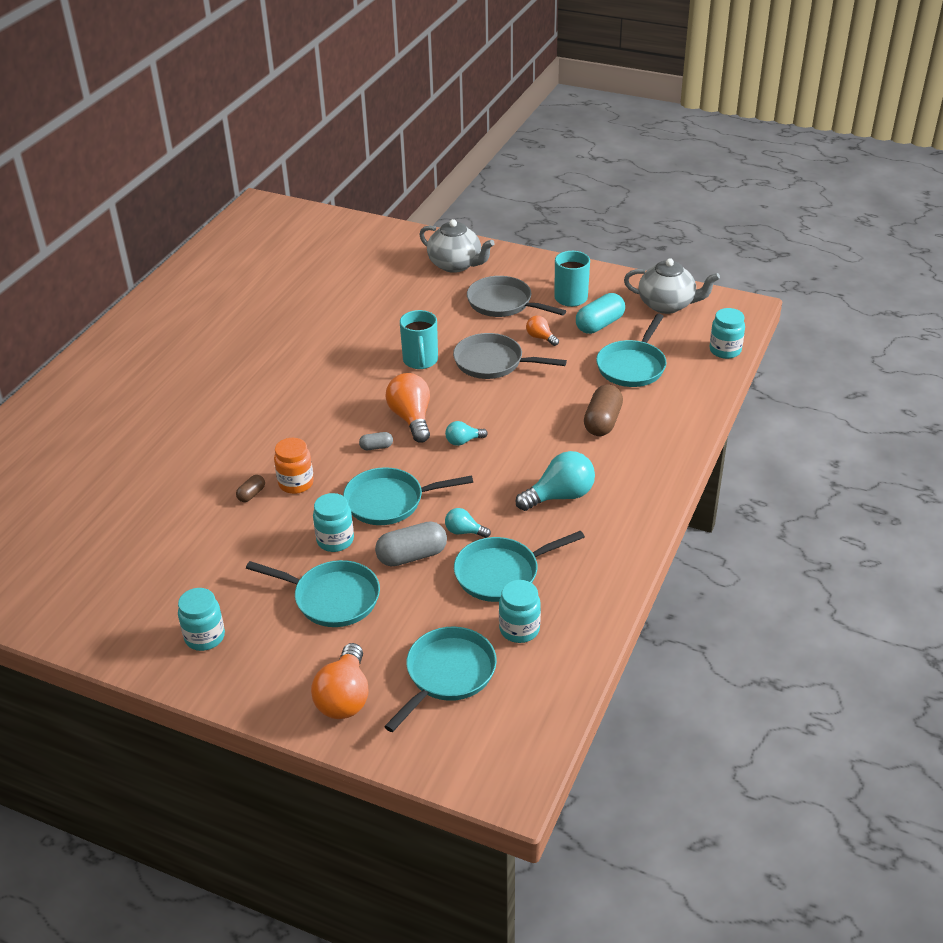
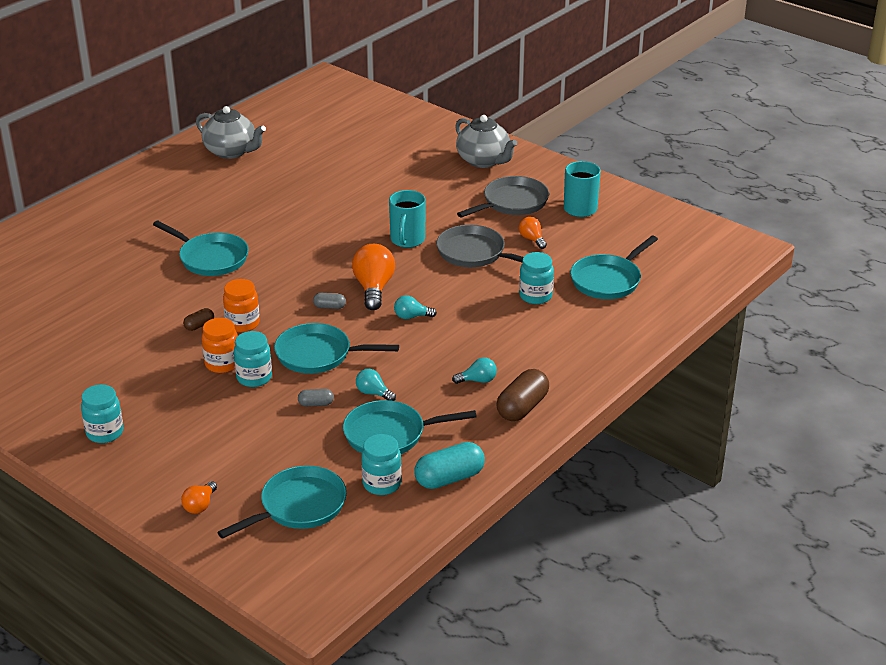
camera: 15 degrees right, 5 degrees down
turquoise pan [246,560,380,627] -> turquoise pan moved to [153,220,249,276]
orange light bulb [311,643,369,719] -> orange light bulb [181,481,217,514], size x0.54
grey capsule [375,521,447,567] -> grey capsule [298,389,334,407], size x0.51
grey pan [467,276,566,317] -> grey pan turned 90 degrees clockwise [457,176,549,218]
turquoise light bulb [515,451,595,511] -> turquoise light bulb [452,357,497,384], size x0.54
turquoise capsule [576,293,625,334] -> turquoise capsule moved to [414,442,485,489]
brown capsule [584,384,623,436] -> brown capsule moved to [497,369,549,421]
grey teapot [624,258,720,314] -> grey teapot moved to [196,106,266,159]
turquoise jar [710,308,745,359] -> turquoise jar moved to [519,252,554,304]
none -> orange jar [202,318,238,373]

